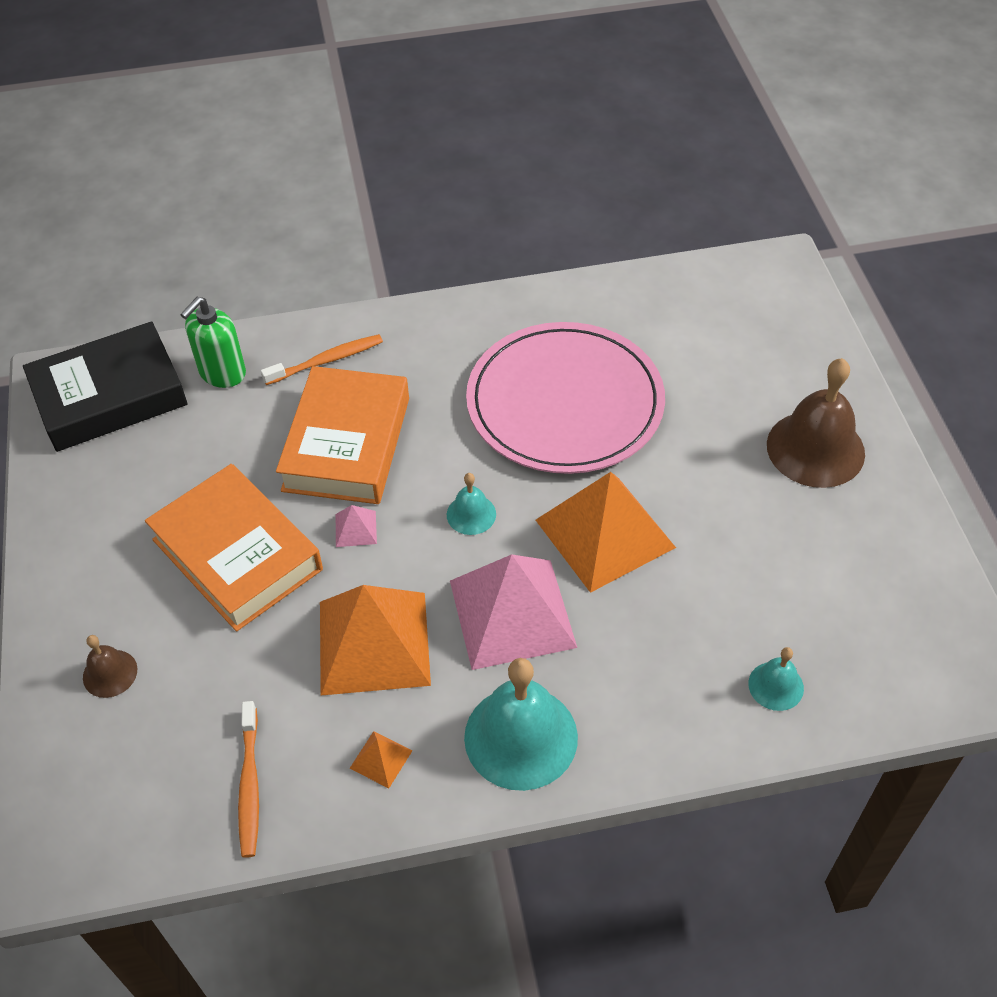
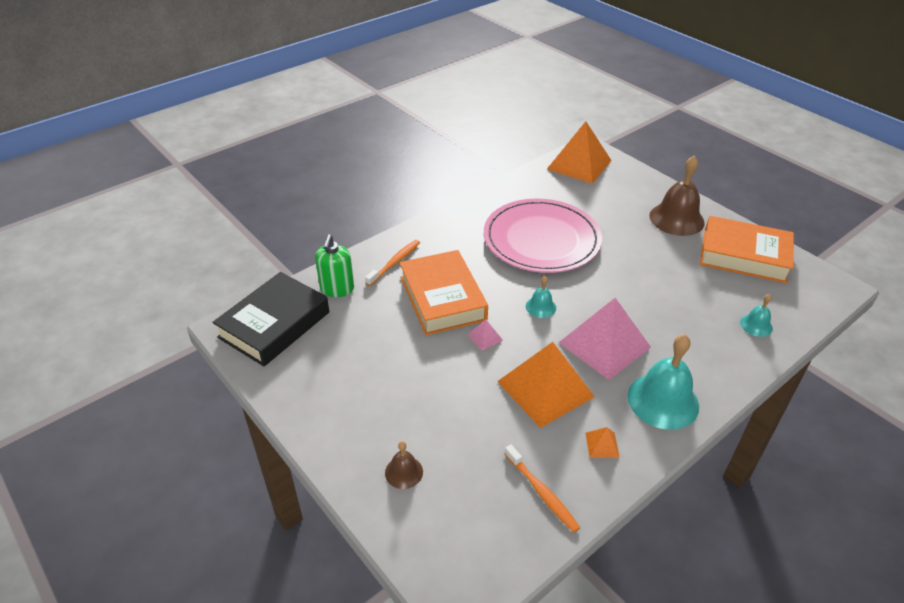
camera: 30 degrees left, 10 degrees down
orange book [145,464,323,631] -> orange book moved to [700,216,794,283]
orange pyramid [536,472,676,593] -> orange pyramid moved to [547,121,611,184]

